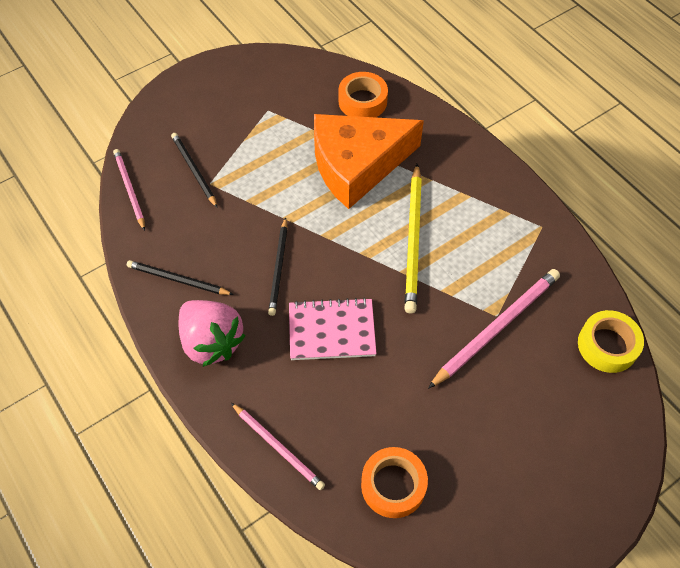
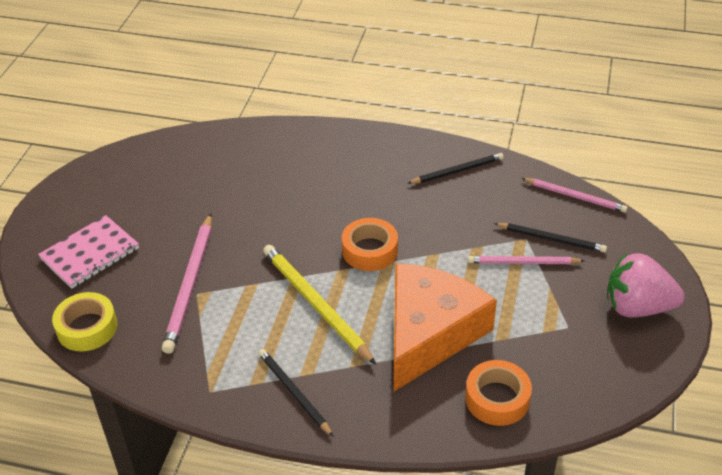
camera: 140 degrees right, 15 degrees down
pink strawberry [179,300,246,367] -> pink strawberry moved to [607,253,685,318]
pink pencil [231,403,325,490] -> pink pencil moved to [468,256,585,264]
black pencil [268,217,288,316] -> black pencil moved to [258,349,334,437]
pink notebook [289,297,377,360] -> pink notebook moved to [38,215,139,289]
orange tape [361,447,428,518] -> orange tape moved to [342,218,398,271]

